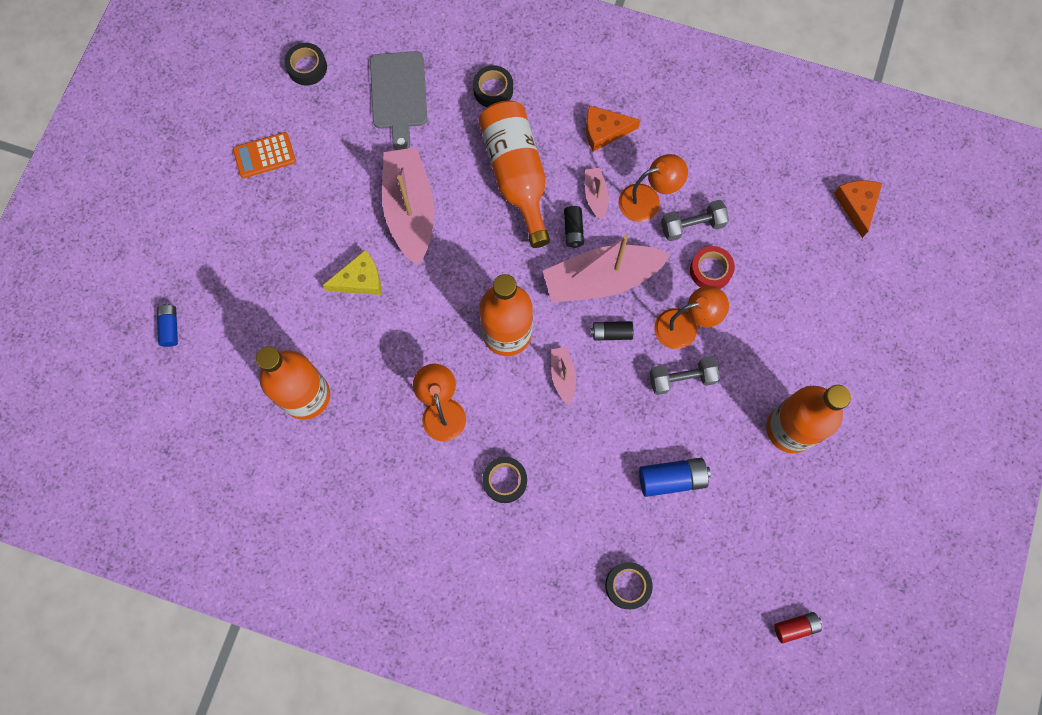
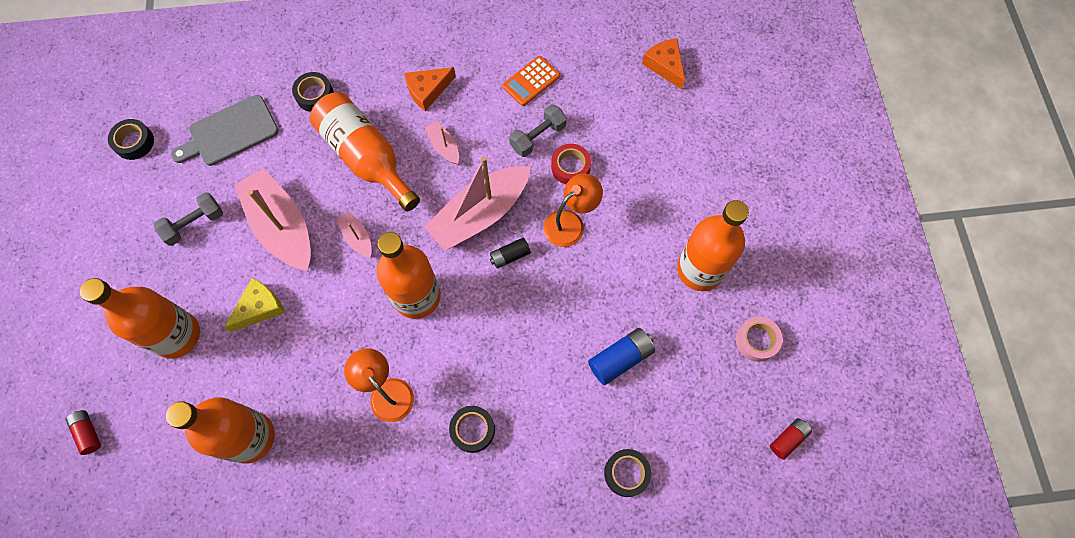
camera: 25 degrees left, 5 degrees down
blue battery [157,304,178,347] -> red battery [66,410,101,455]
orange calculator [233,132,296,178] -> orange calculator moved to [502,56,560,106]
grey cutting board [370,51,427,150] -> grey cutting board turned 90 degrees clockwise [171,95,279,166]
pink boat [551,347,576,405] -> pink boat moved to [336,211,372,258]
black battery [564,206,584,248] -> none
orange lamp [619,154,688,222] -> none
grey dumbbell [650,356,720,395] -> grey dumbbell moved to [154,192,223,246]
none -> orange bottle [80,278,200,359]
none -> pink tape [735,316,783,362]

